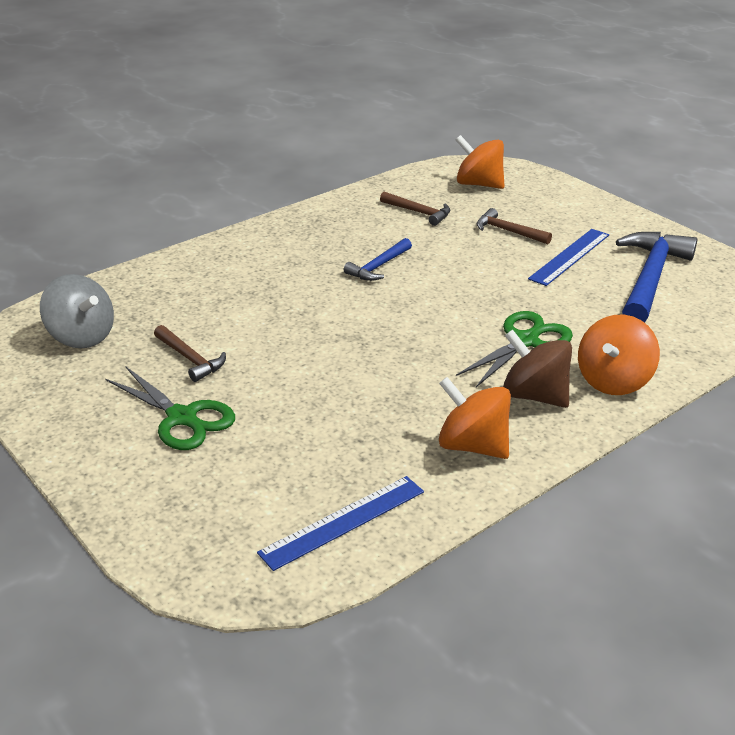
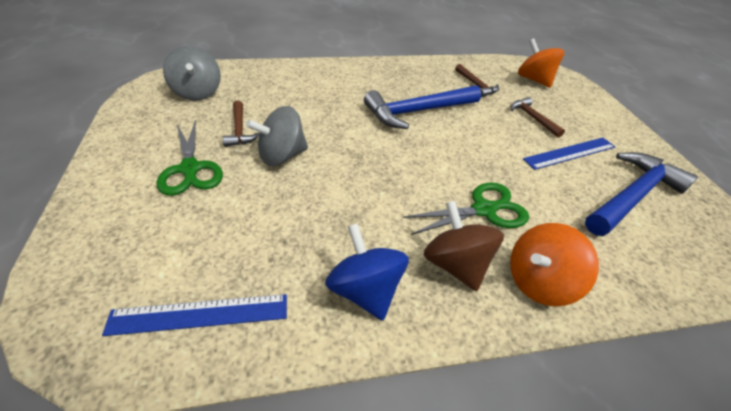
camera: 25 degrees right, 10 degrees up
blue hammer [344,238,412,281] -> blue hammer [364,85,481,129], size x1.91
orange spinning top [439,377,511,459] -> blue spinning top [325,223,409,320]
none -> grey spinning top [246,106,308,166]

